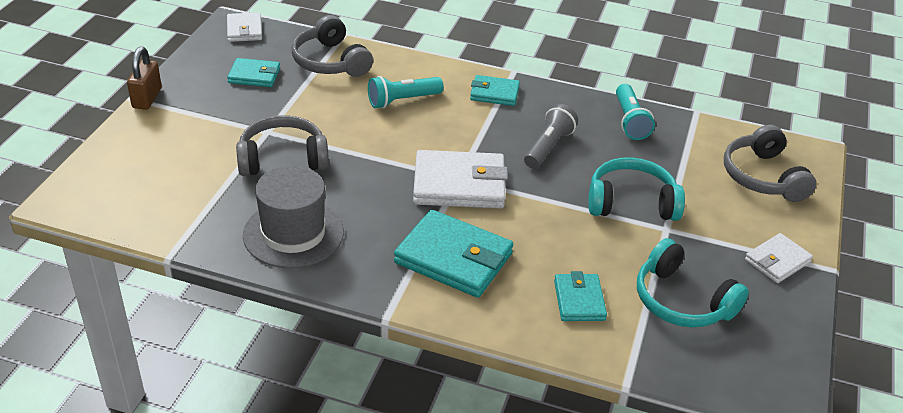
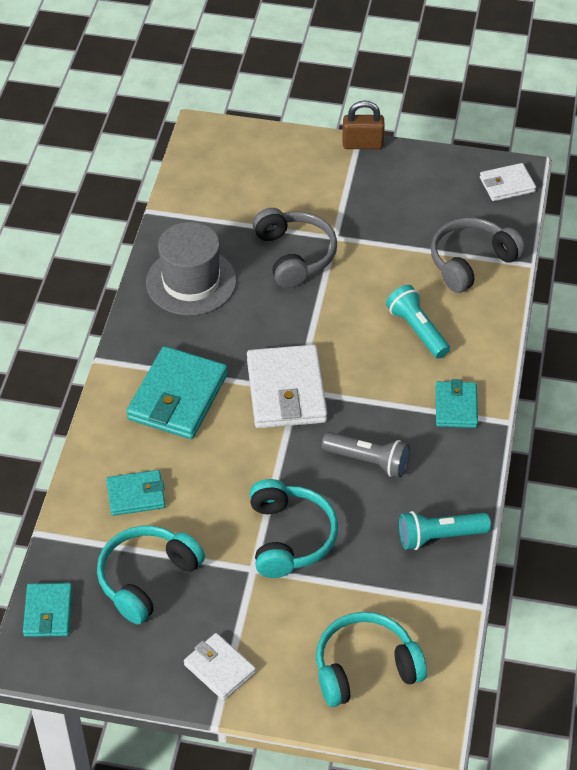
camera: 85 degrees right, 10 degrees up
turquoise wallet [227,58,280,87] -> turquoise wallet moved to [23,583,72,637]
grey headphones [724,125,816,202] -> turquoise headphones [316,612,427,707]

